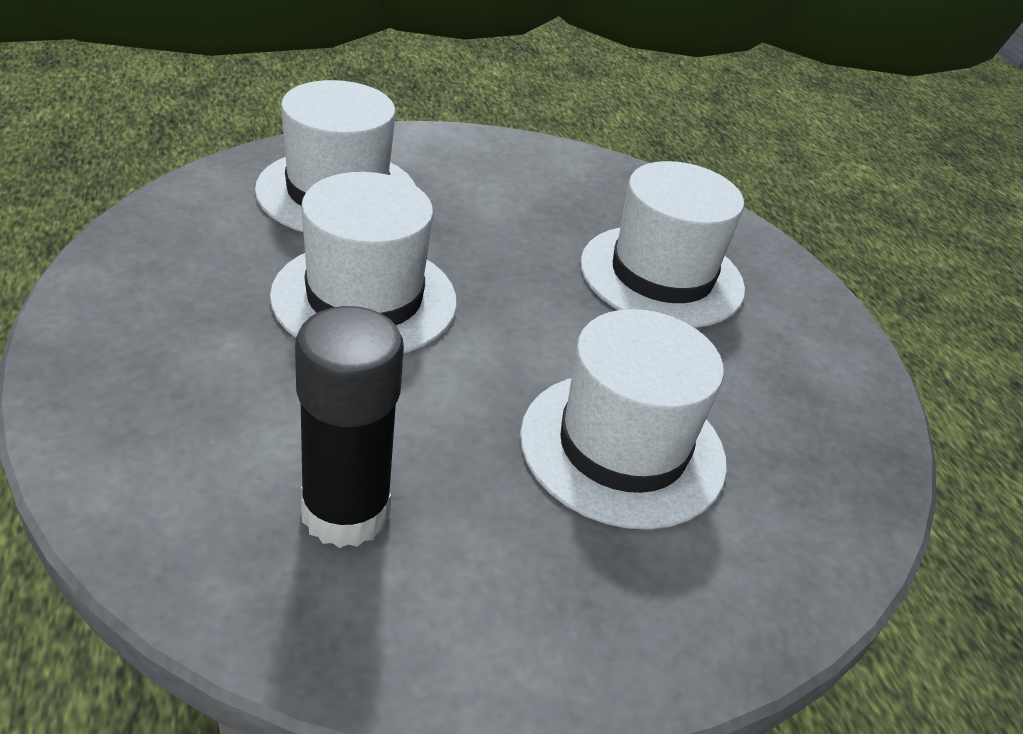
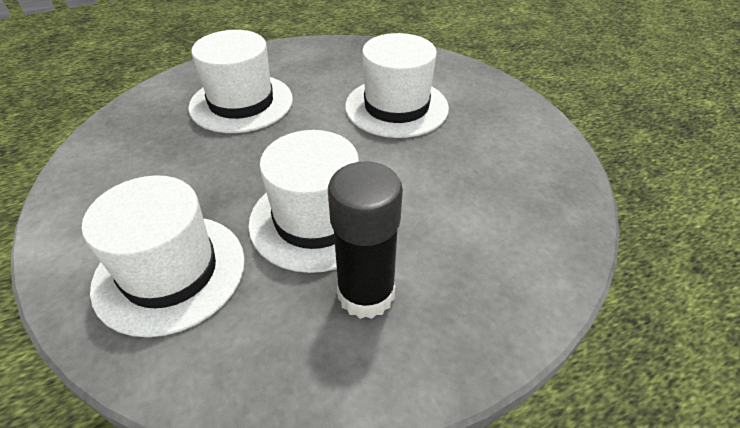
camera: 95 degrees left, 5 degrees up
black glue stick [295,306,404,548] -> black glue stick moved to [328,161,403,319]

